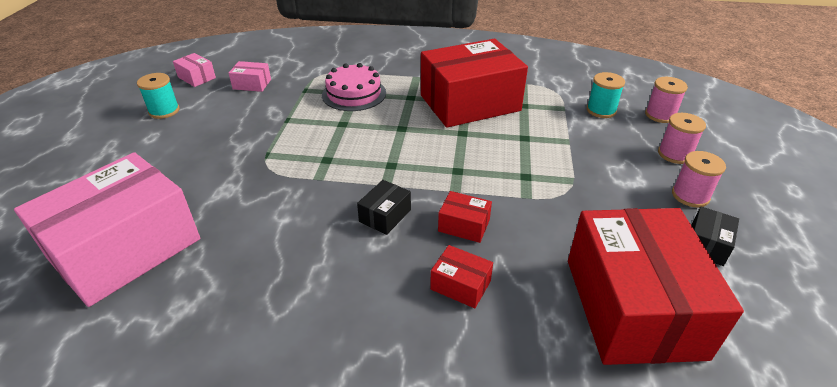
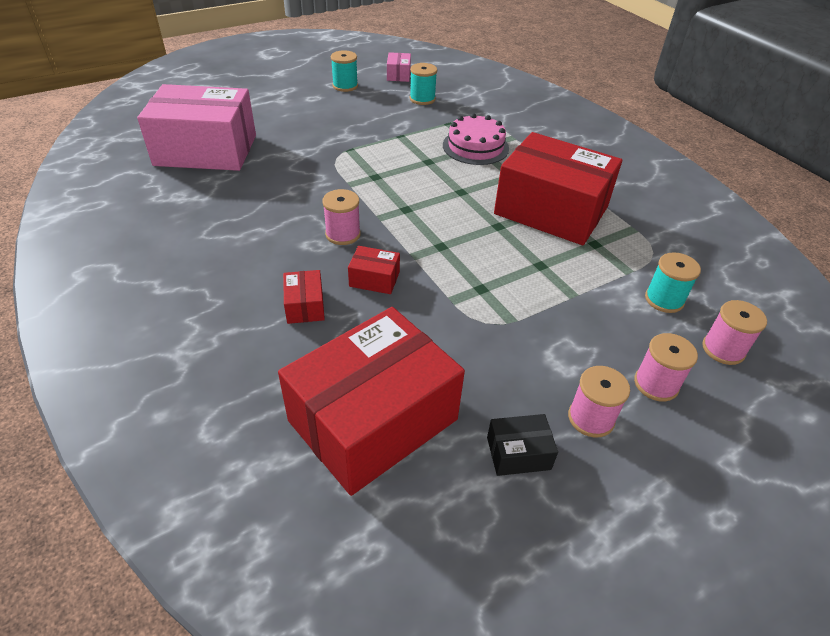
camera: 50 degrees right, 5 degrees up
pink box [229,61,271,92] -> turquoise spool [410,63,437,105]
black box [357,180,411,235] -> pink spool [322,189,361,245]
red box [438,191,492,243] -> red box turned 60 degrees counterclockwise [348,246,400,294]

